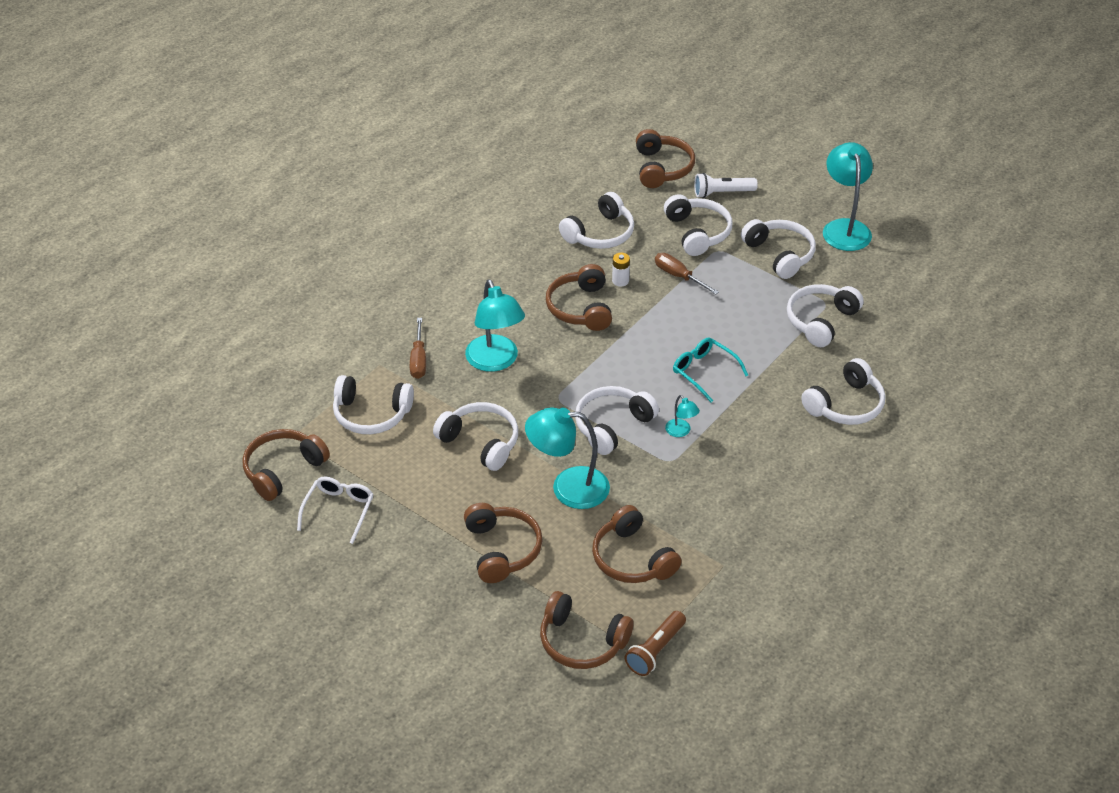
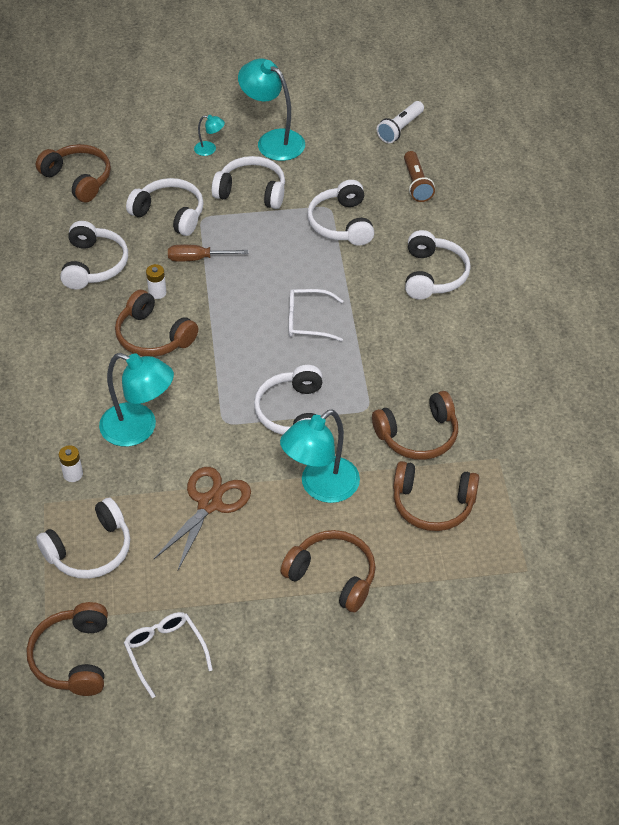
camera: 45 degrees left, 5 degrees up
brown screwdriver [410,318,426,379] -> white battery [59,445,83,482]
white headphones [433,402,518,471] -> brown scissors [154,467,251,570]
brown headphones [540,591,633,669] -> brown headphones moved to [372,391,458,460]
brown flashlight [625,611,686,676] -> brown flashlight moved to [404,151,435,202]
turquoise lamp [665,395,700,437] -> turquoise lamp moved to [194,115,225,156]
turquoise glasses [673,337,748,402] -> white glasses [289,289,343,342]
white flashlight [694,173,758,198] -> white flashlight moved to [377,101,424,143]

